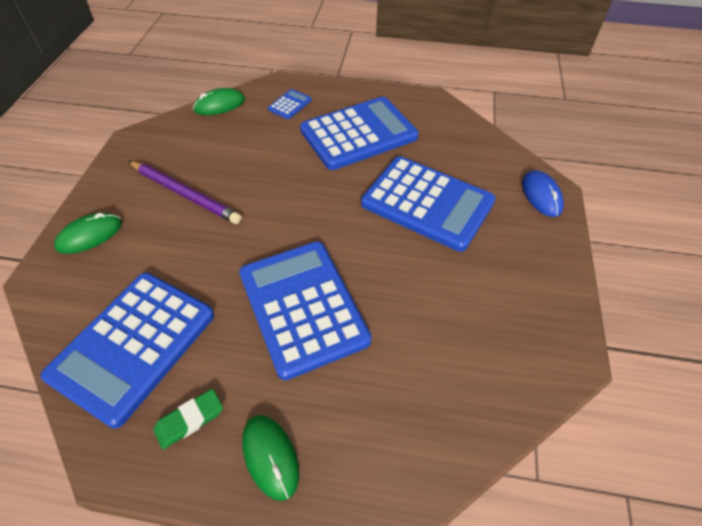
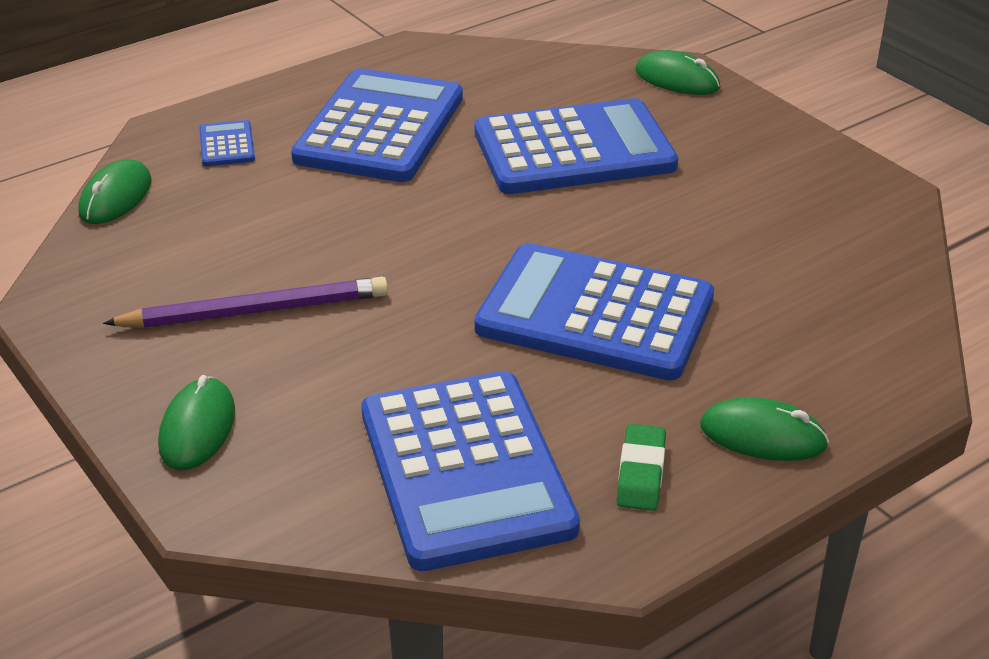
camera: 45 degrees left, 15 degrees down
blue mouse [522,170,564,217] -> green mouse [635,50,720,95]

